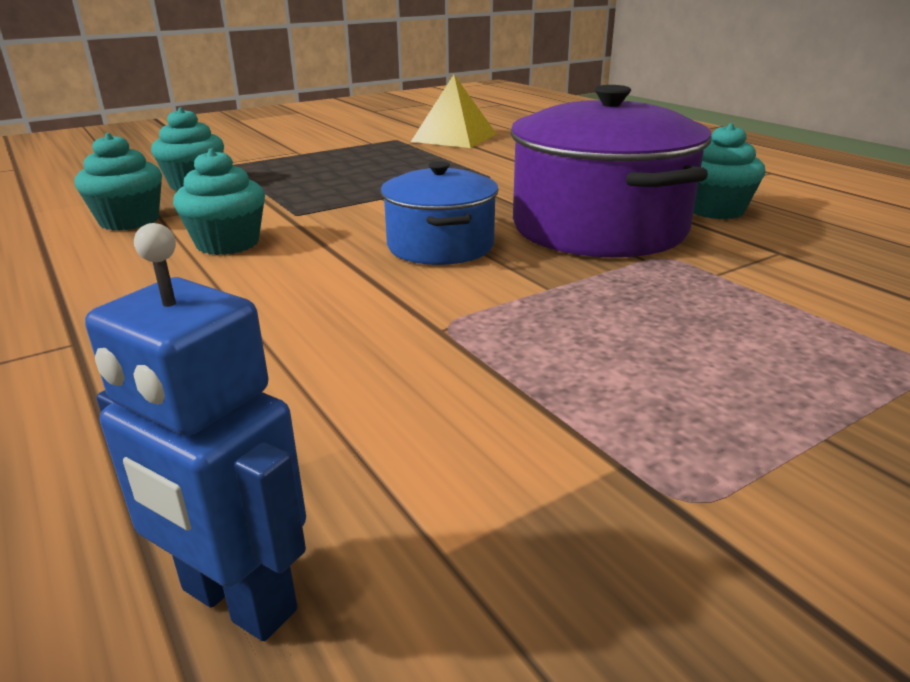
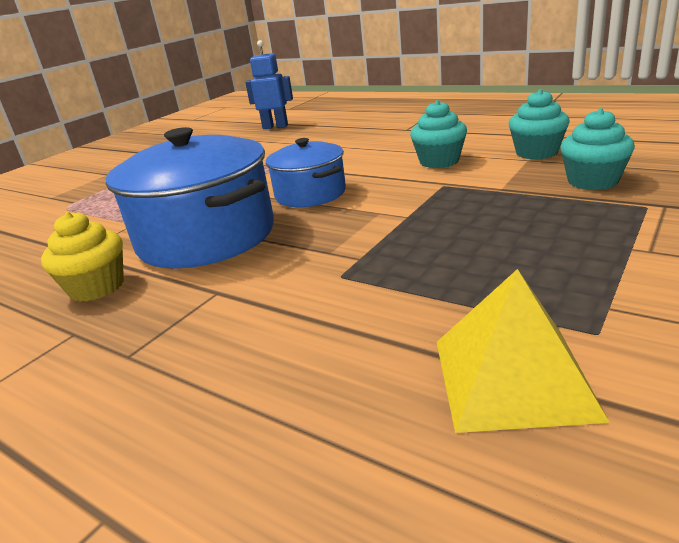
camera: 160 degrees right, 0 degrees up
purple pot [510,85,711,257] -> blue pot [105,127,274,269]
turquoise cupcake [693,123,765,219] -> yellow cupcake [41,212,124,302]

